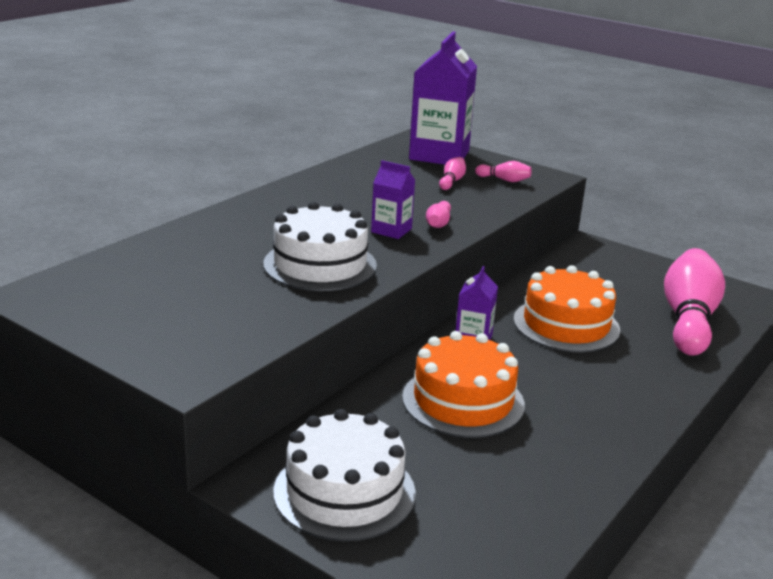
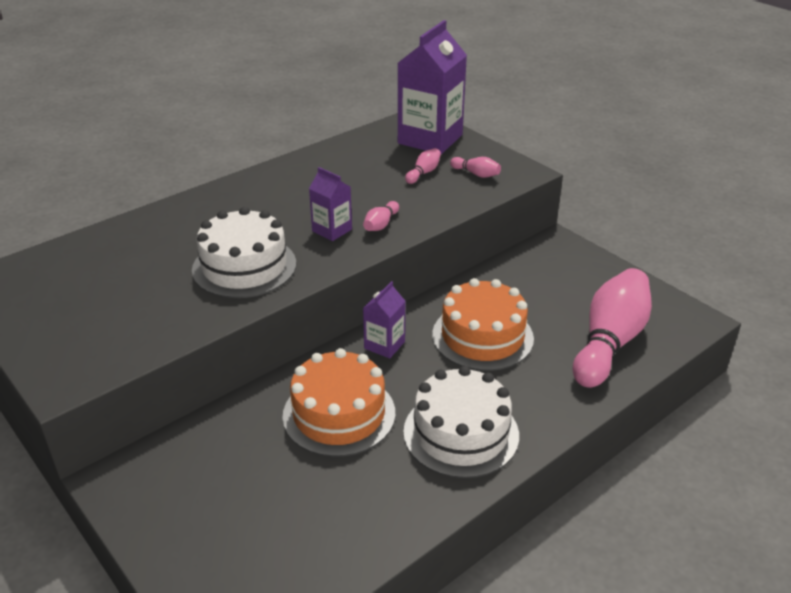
camera: 15 degrees right, 10 degrees up
white cake [273,409,416,541] -> white cake moved to [403,366,519,478]

